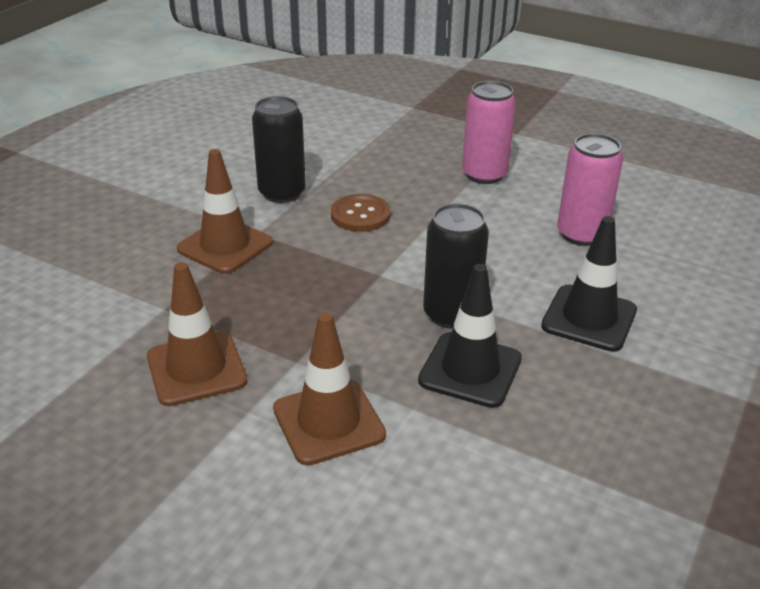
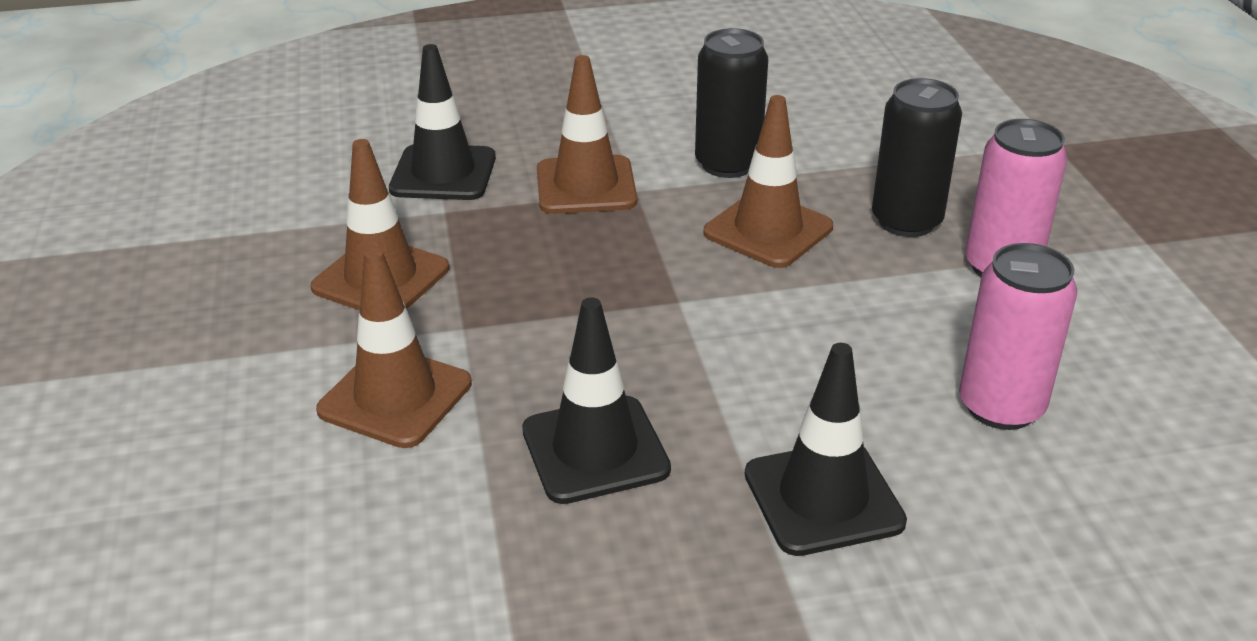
camera: 50 degrees right, 0 degrees up
brown button [331,194,391,232] -> brown traffic cone [703,95,833,268]
black can [423,203,489,329] -> black can moved to [872,78,962,237]
none -> black traffic cone [389,44,496,200]

